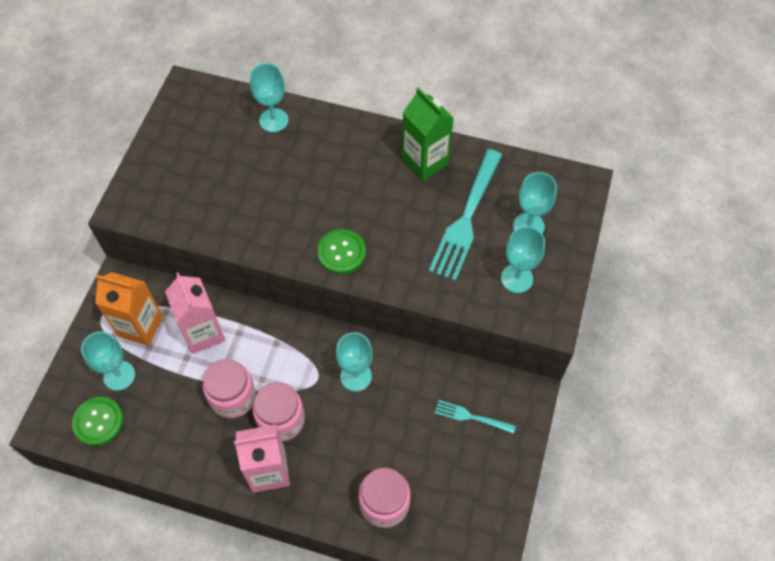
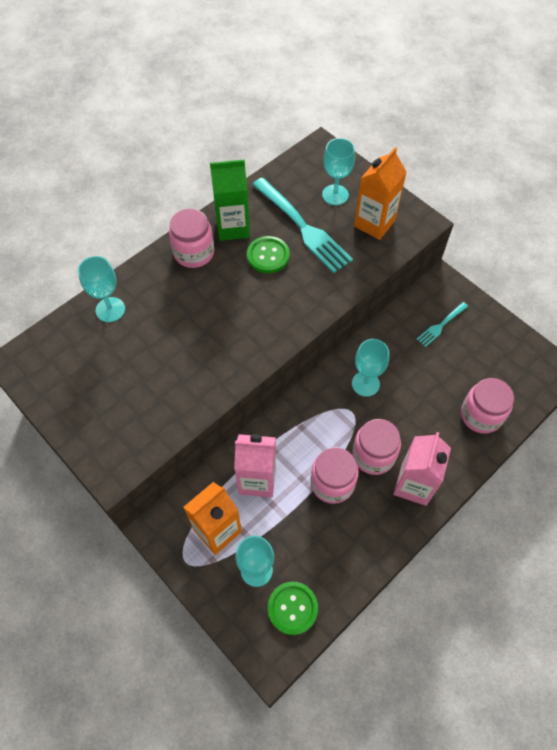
camera: 60 degrees left, 0 degrees up
green button [317,229,366,274] -> green button moved to [247,236,290,273]
turquoise goblet [501,226,545,293] -> orange carton [354,147,407,240]
none -> pink jar [169,209,214,268]

